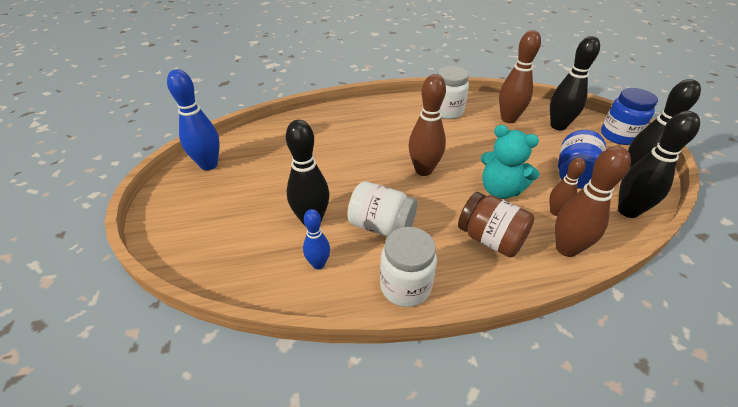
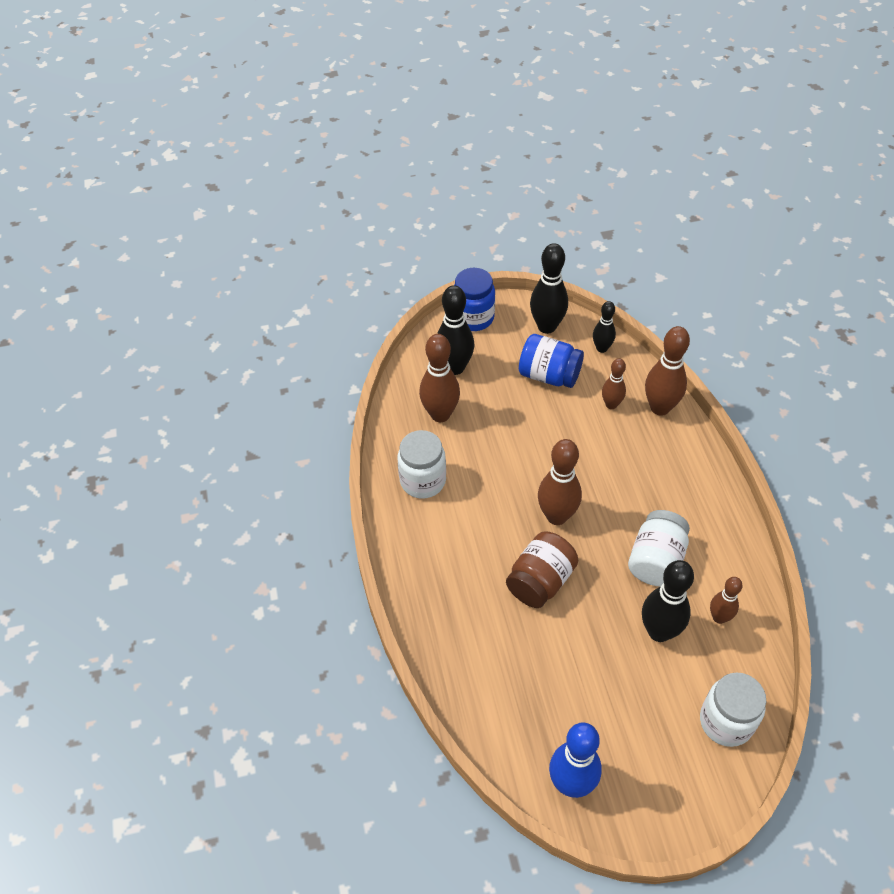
camera: 90 degrees left, 10 degrees up
blue bowling pin [303,209,330,269] -> brown bowling pin [710,577,743,624]
white jar [380,227,437,307] -> white jar moved to [700,672,766,747]
brown jar [458,192,534,257] -> brown jar moved to [506,532,578,608]
turquoise teddy bear [481,125,539,199] -> none
black bowling pin [618,111,700,218] -> black bowling pin [593,301,616,353], size x0.59

